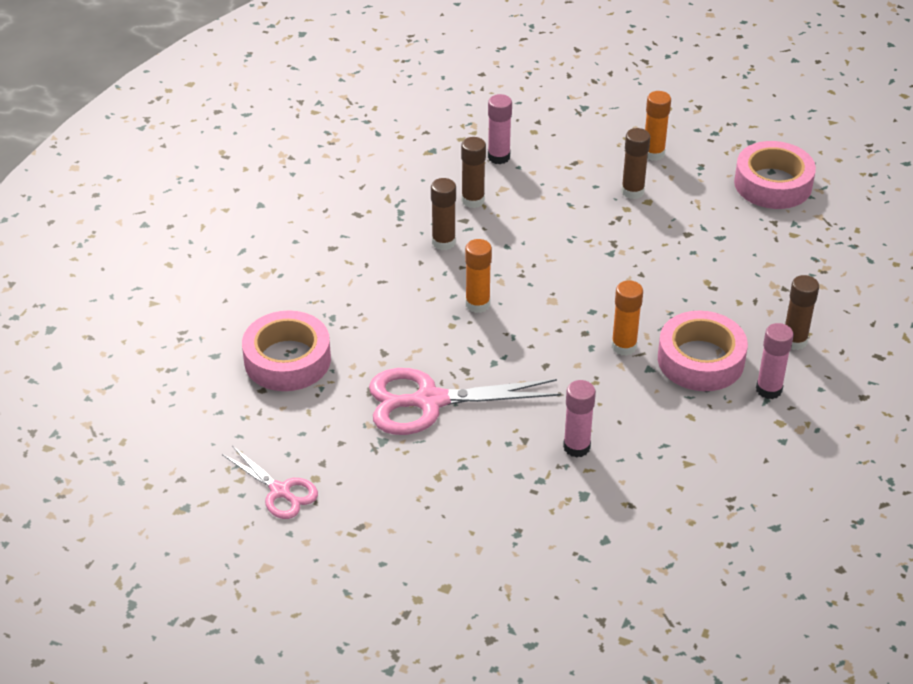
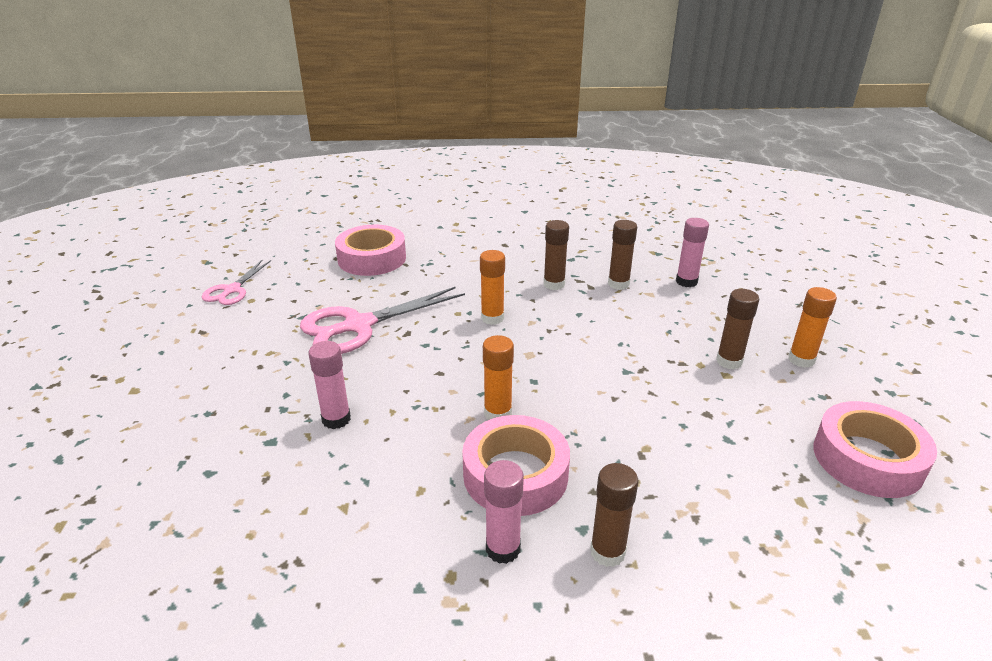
camera: 65 degrees right, 10 degrees down
pink scissors [369,368,561,435] -> pink scissors turned 90 degrees counterclockwise [300,287,465,354]

